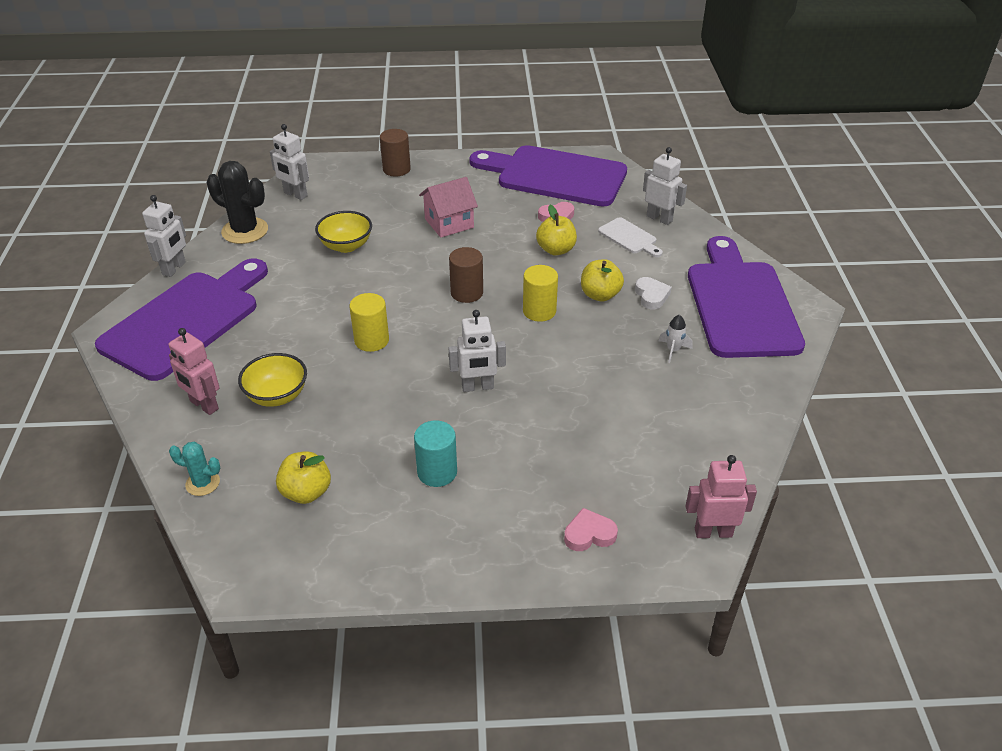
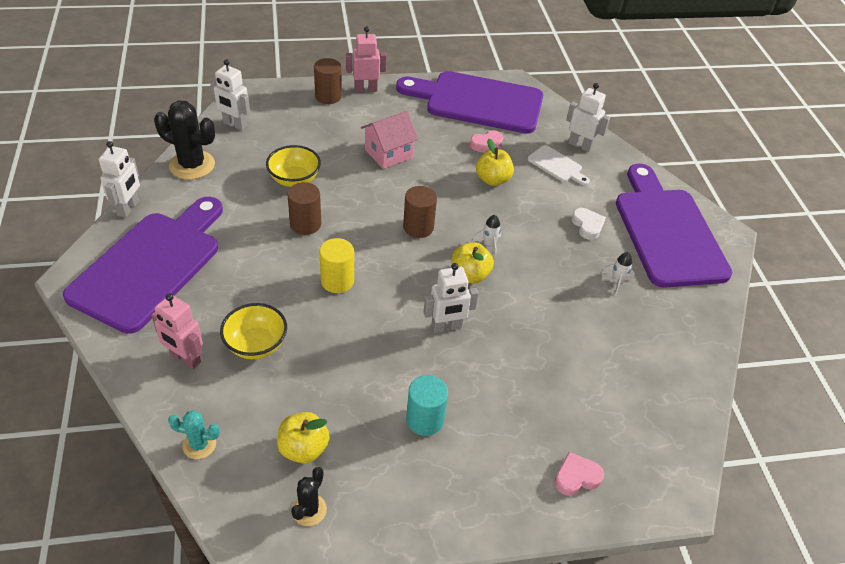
camera: 10 degrees left, 5 degrees up
yellow cylinder [523,265,558,322] -> white rocket [472,215,501,257]
yellow apple [581,259,624,301] -> yellow apple moved to [452,242,494,284]
pink robot [686,455,757,538] -> pink robot moved to [346,26,387,92]
none -> brown cylinder [287,182,321,235]
none -> black cactus [291,467,327,526]

